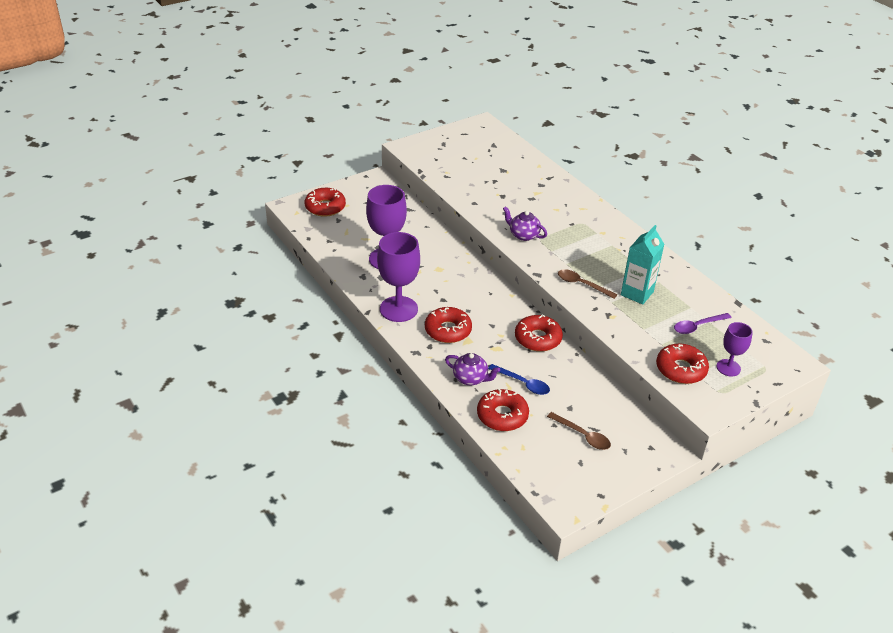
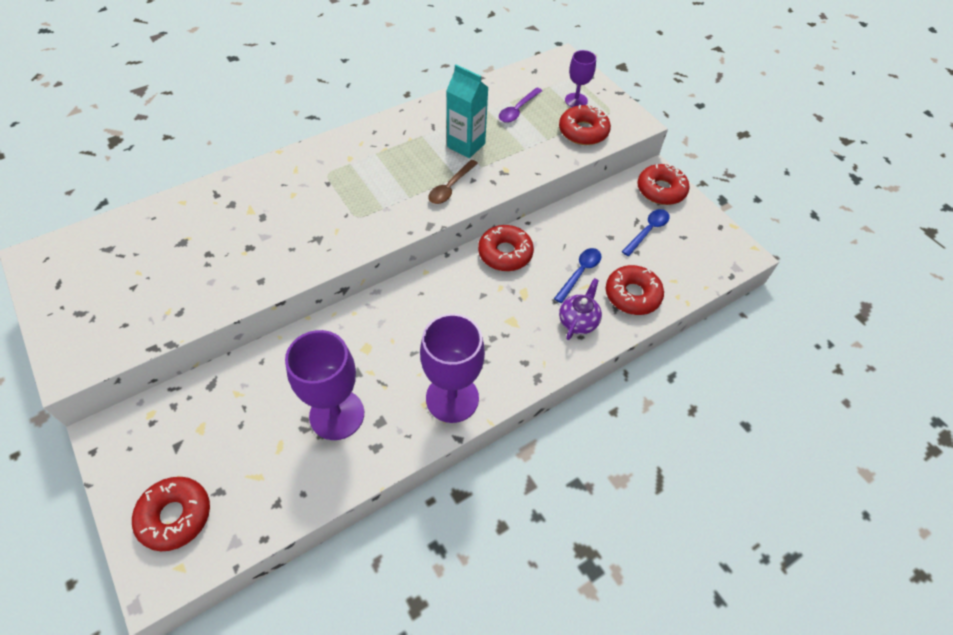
camera: 90 degrees left, 15 degrees up
red donut [425,307,472,343] -> red donut moved to [637,164,690,205]
purple teapot [503,206,547,241] -> none
brown spoon [547,412,611,450] -> blue spoon [622,209,670,256]
purple spoon [674,313,731,334] -> purple spoon turned 60 degrees clockwise [499,88,542,123]

